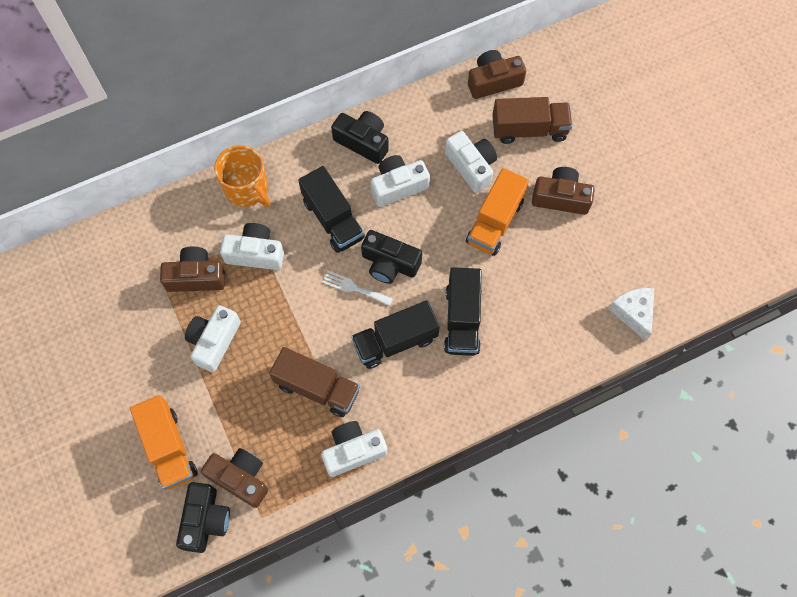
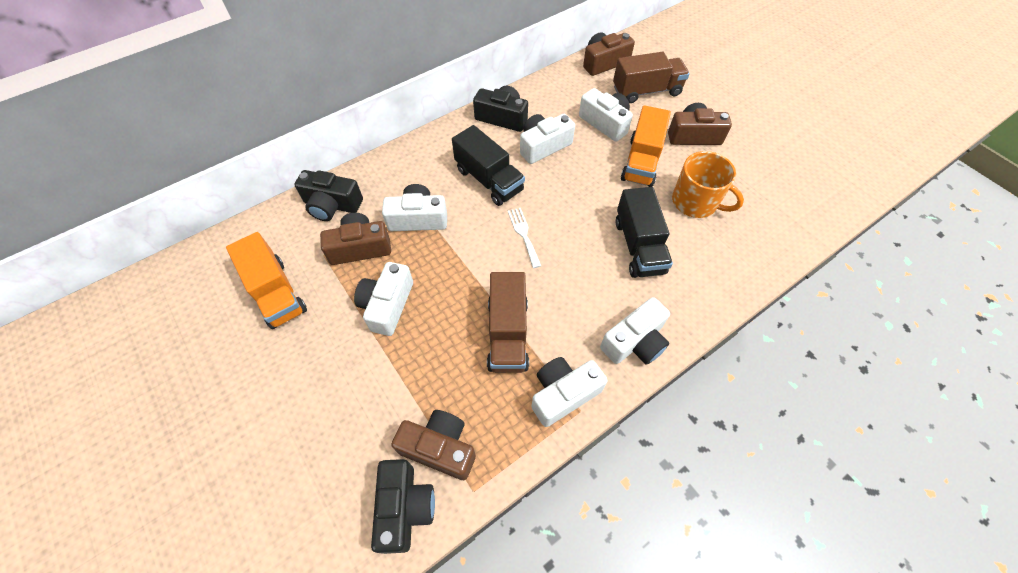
camera: 10 degrees left, 10 degrees down
orange truck [130,395,197,490] -> orange truck moved to [226,232,307,329]
orange mug [214,145,270,207] -> orange mug moved to [672,151,744,218]
brown truck [269,347,360,417] -> brown truck turned 75 degrees clockwise [487,272,529,373]
white fork [322,270,393,306] -> white fork turned 60 degrees clockwise [508,208,541,268]
black truck [351,300,440,369] -> none
black camera [361,230,422,284] -> black camera moved to [294,170,363,221]
white cheese [608,288,654,341] -> none
none -> white camera [600,297,670,365]

